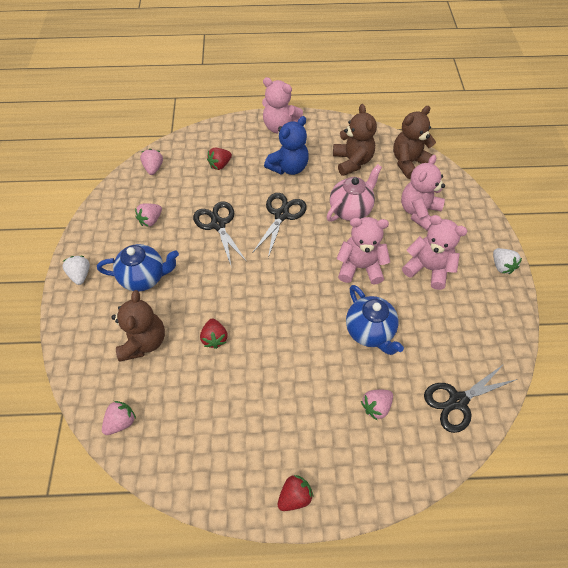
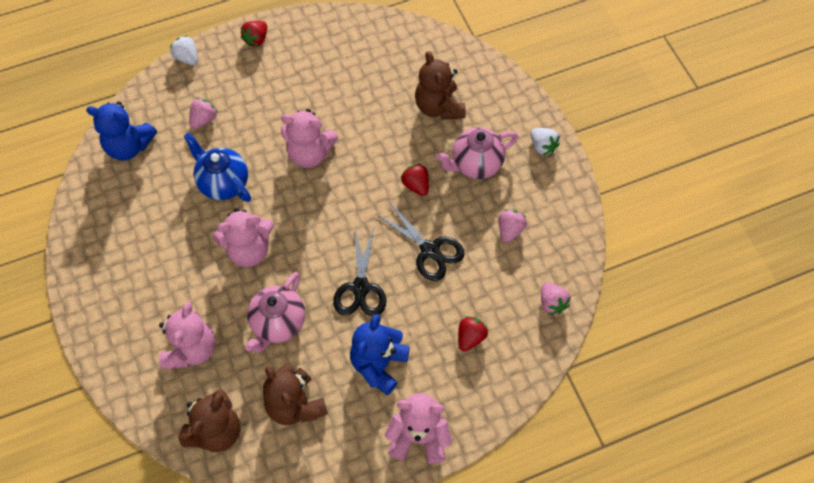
camera: 160 degrees right, 5 degrees up
blue teapot [97,244,179,292] -> pink teapot [436,127,518,179]
pink strawberry [102,401,136,435] -> none
red strawberry [200,319,228,349] -> red strawberry moved to [401,163,429,196]
pink teddy bear [402,215,468,290] -> pink teddy bear moved to [281,109,338,168]
black scissors [424,364,518,433] -> blue teddy bear [86,101,157,160]
white strawberry [493,248,522,274] -> white strawberry moved to [170,35,198,65]

